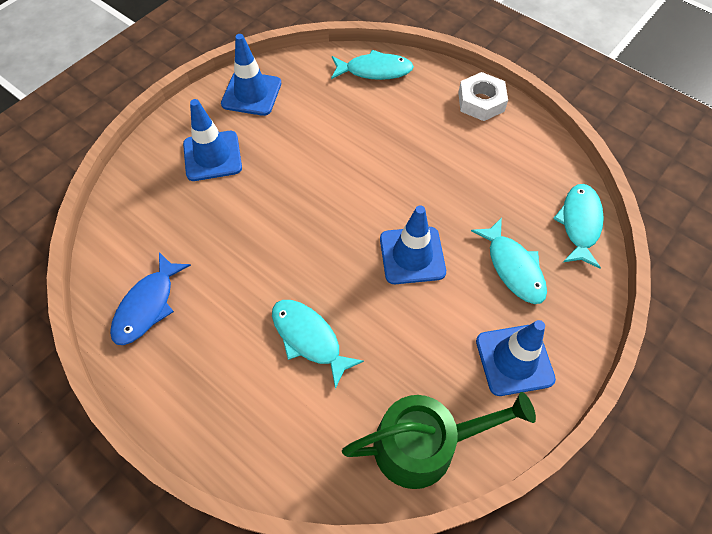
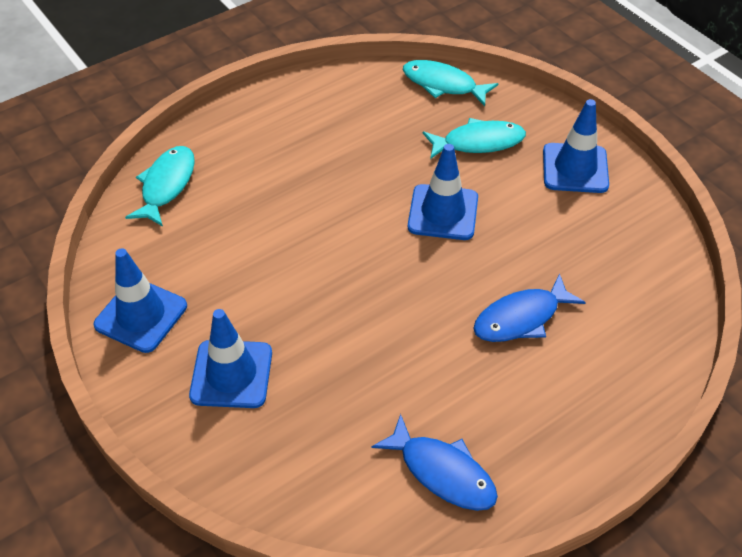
camera: 75 degrees left, 10 degrees down
turquoise fish [272,300,364,389] -> blue fish [473,273,586,342]
green watering can [342,392,536,489] -> none
white nut [458,72,508,121] -> none

